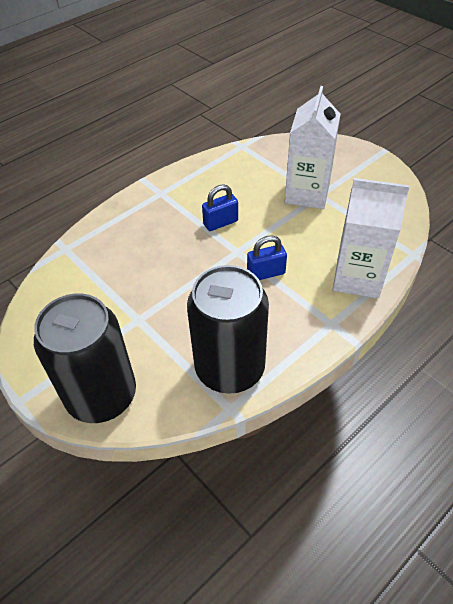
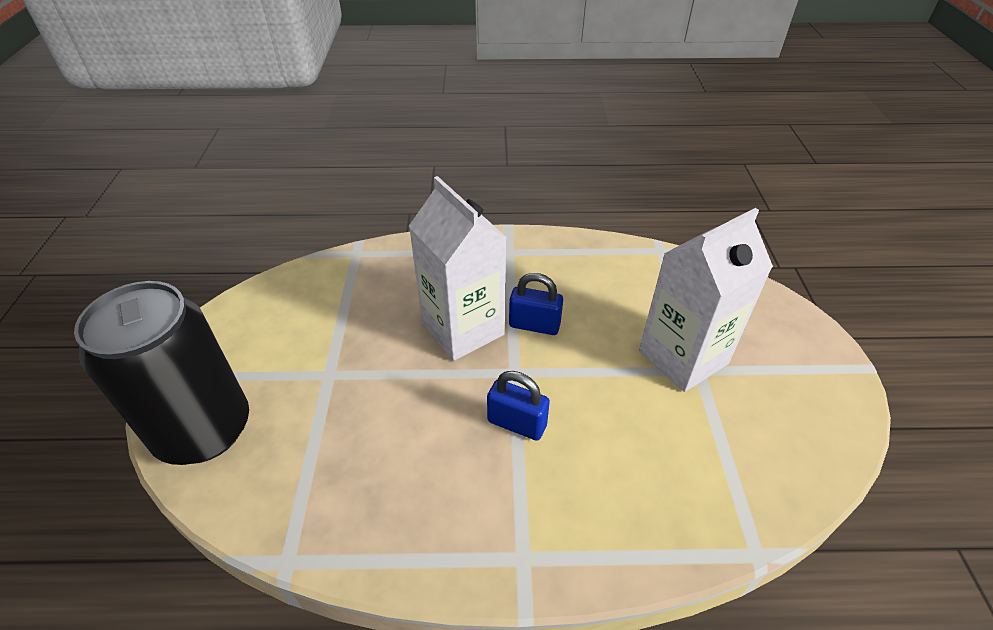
camera: 40 degrees right, 5 degrees down
black can [187,265,269,394] -> none
white carton [333,178,410,298] -> white carton moved to [409,176,507,361]

